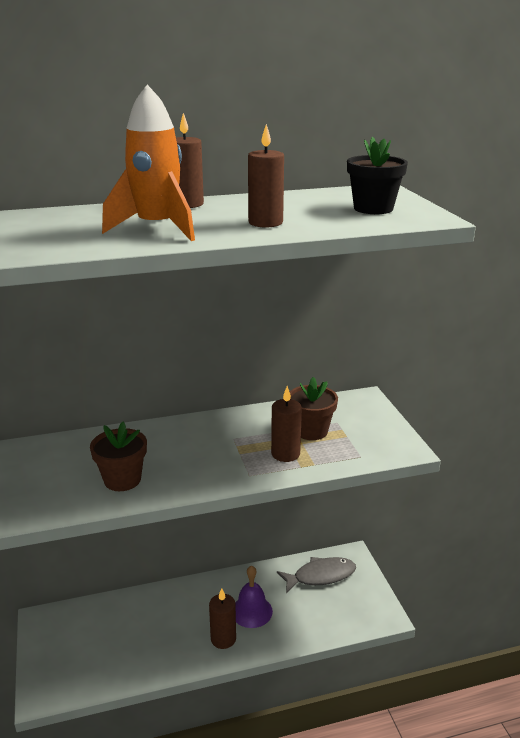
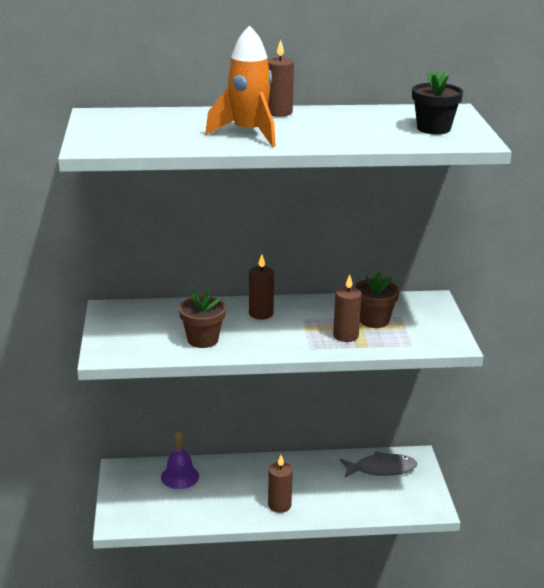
camera: 10 degrees right, 0 degrees up
purple bell [235,565,273,628] -> purple bell moved to [161,430,199,489]
brown candle [248,124,284,228] -> brown candle moved to [249,254,274,320]

